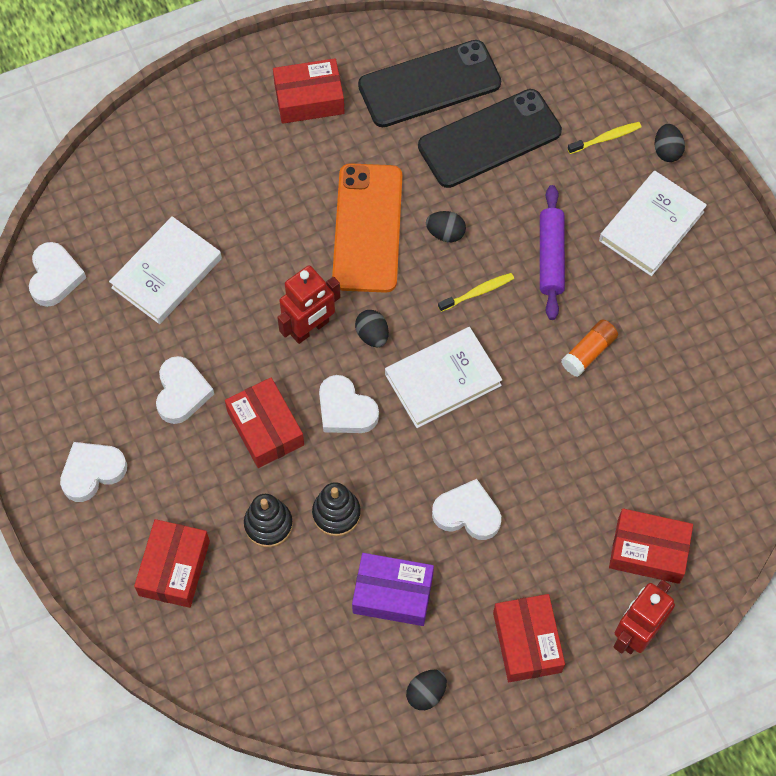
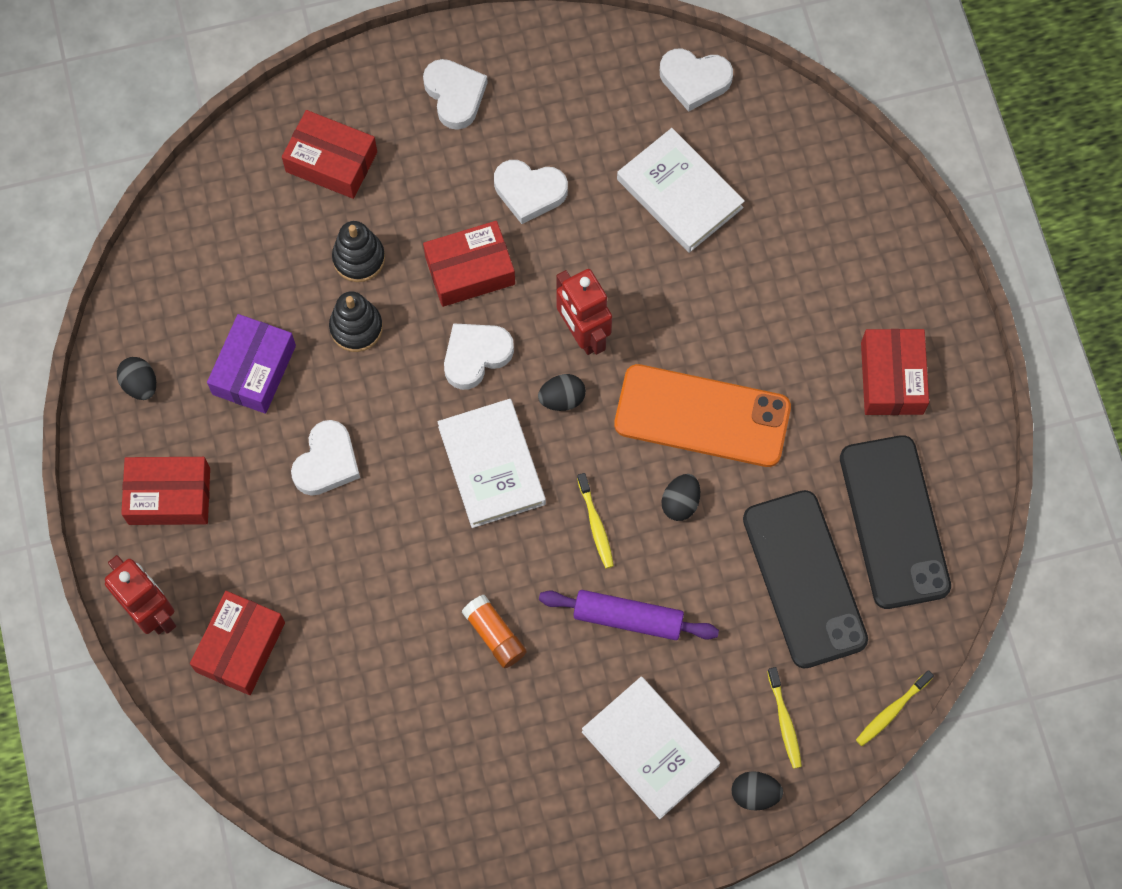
camera: 100 degrees right, 5 degrees up
none -> yellow toothbrush [856,670,934,746]

